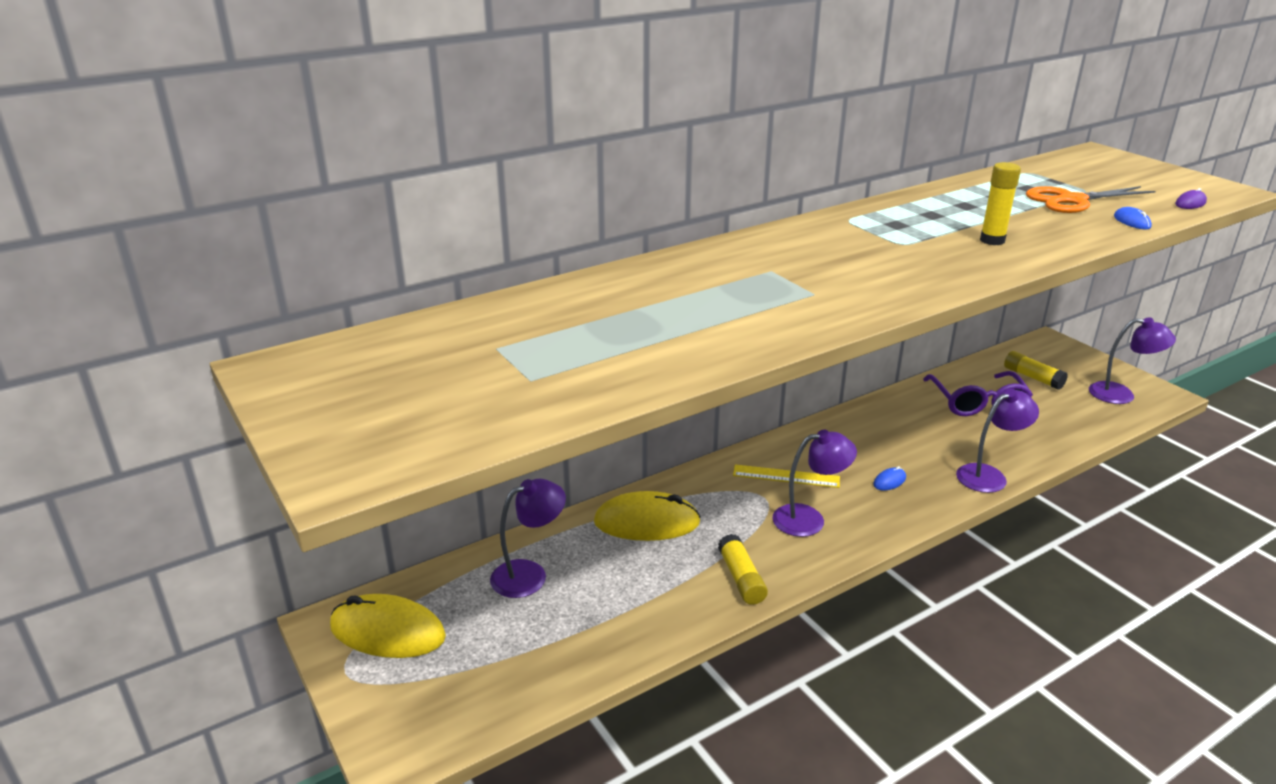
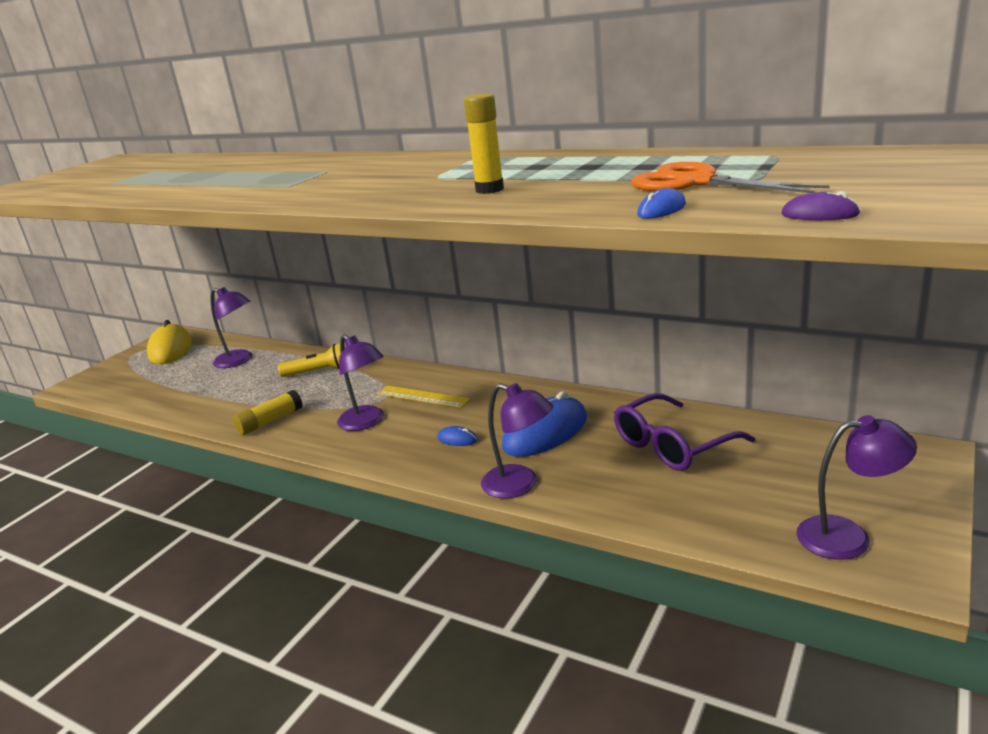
camera: 65 degrees right, 5 degrees down
yellow mouse [594,491,701,541] -> yellow flashlight [278,344,341,377]
yellow ruler [733,464,840,488] -> yellow ruler turned 45 degrees counterclockwise [377,386,470,408]
yellow glue stick [1004,351,1068,390] -> none
purple lamp [1089,317,1176,404] -> purple lamp turned 75 degrees counterclockwise [796,415,917,560]
none -> blue mouse [502,391,587,457]

